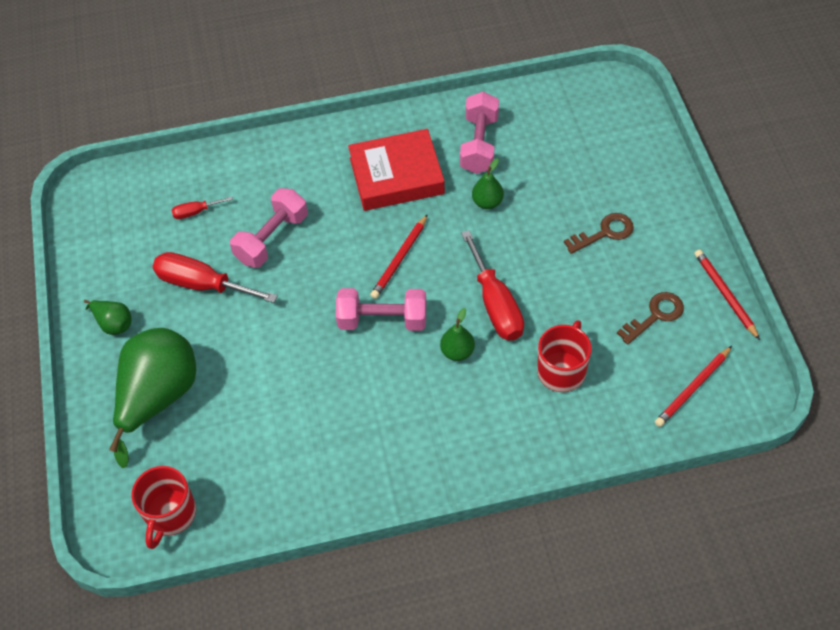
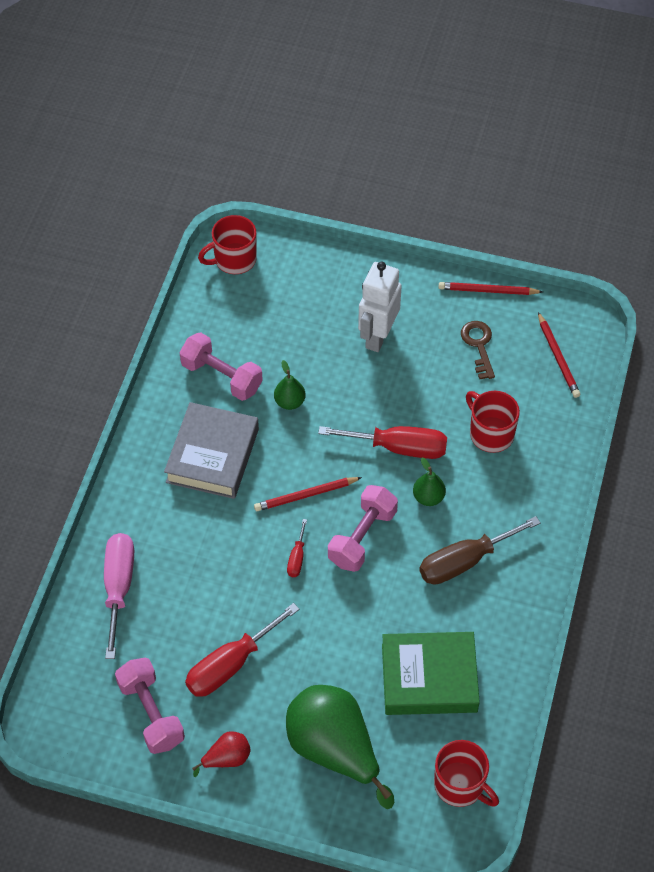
camera: 65 degrees left, 0 degrees up
green pear [84,300,132,335] -> red pear [192,731,251,777]
red screwdriver [172,196,233,219] -> red screwdriver moved to [287,519,307,577]
pink dumbbell [230,188,308,268] -> pink dumbbell moved to [115,658,185,754]
red book [348,129,445,211] -> grey book [164,402,259,499]
red pencil [370,214,428,299] -> red pencil turned 105 degrees clockwise [254,477,362,511]
brown key [564,213,634,254] -> white robot [358,262,402,352]
none -> pink screwdriver [104,533,134,659]
none -> red mug [198,215,257,274]
none -> green book [382,632,480,715]
none -> brown screwdriver [419,516,540,585]

